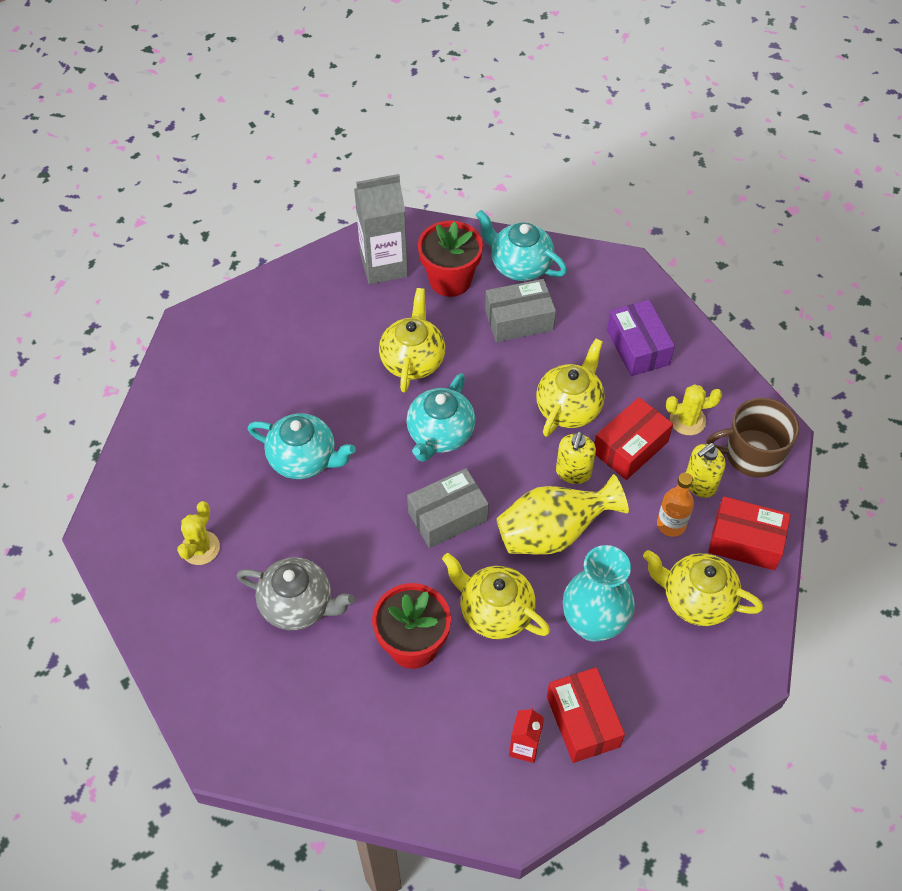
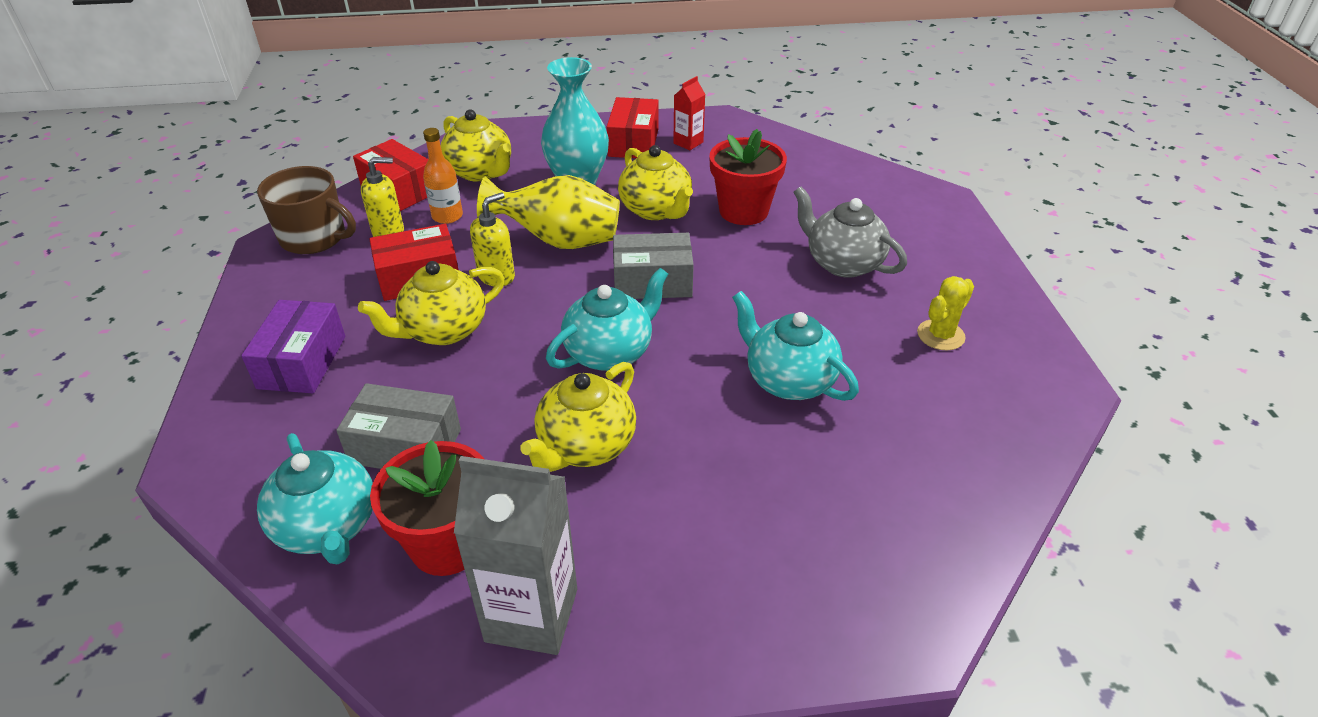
camera: 155 degrees left, 15 degrees down
yellow cactus [666,385,722,435] -> none

